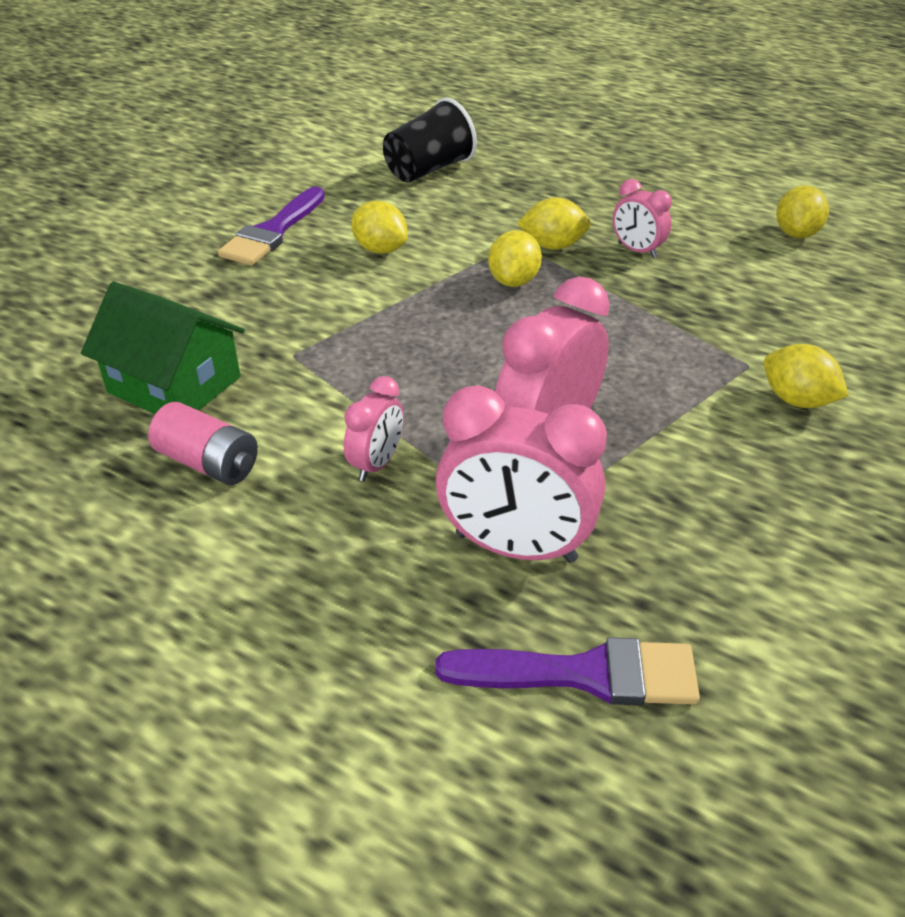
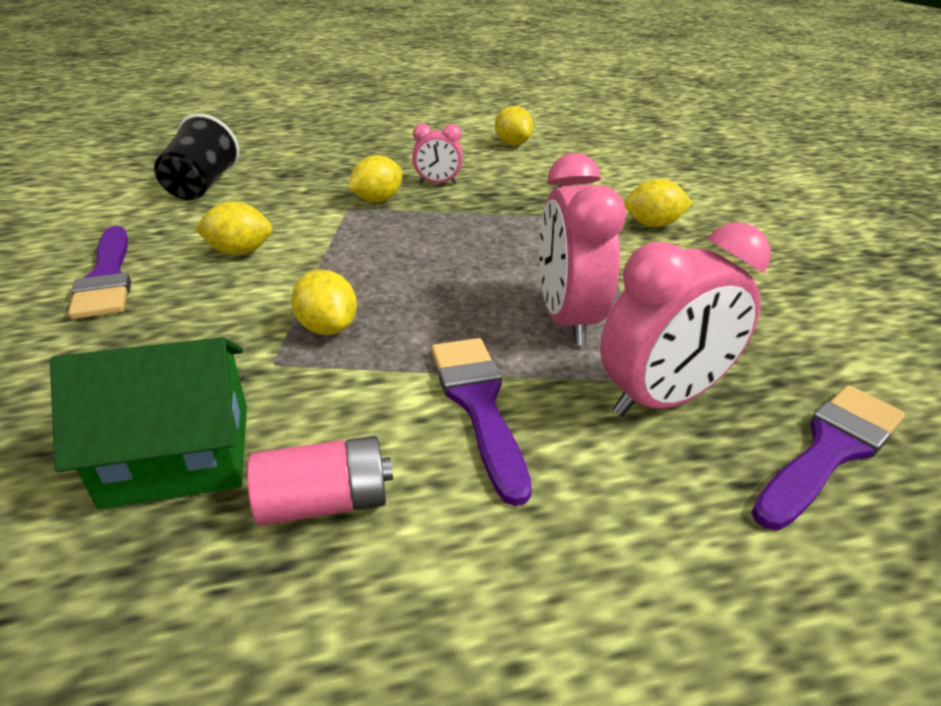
camera: 45 degrees left, 5 degrees down
pink clock [344,376,404,481] -> purple brush [431,338,532,506]
yellow lemon [488,230,542,287] -> yellow lemon moved to [291,270,357,335]

